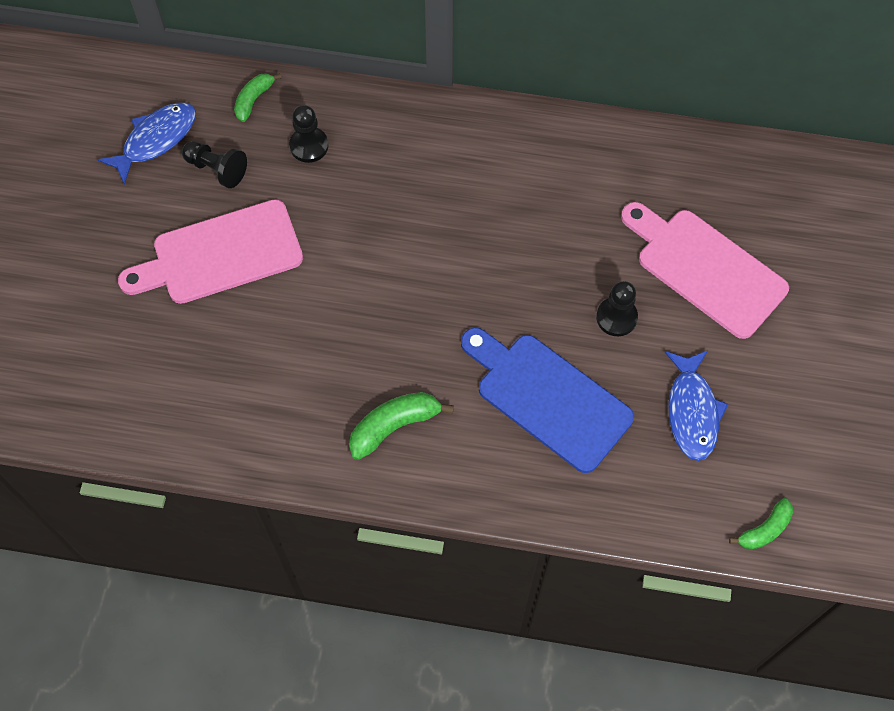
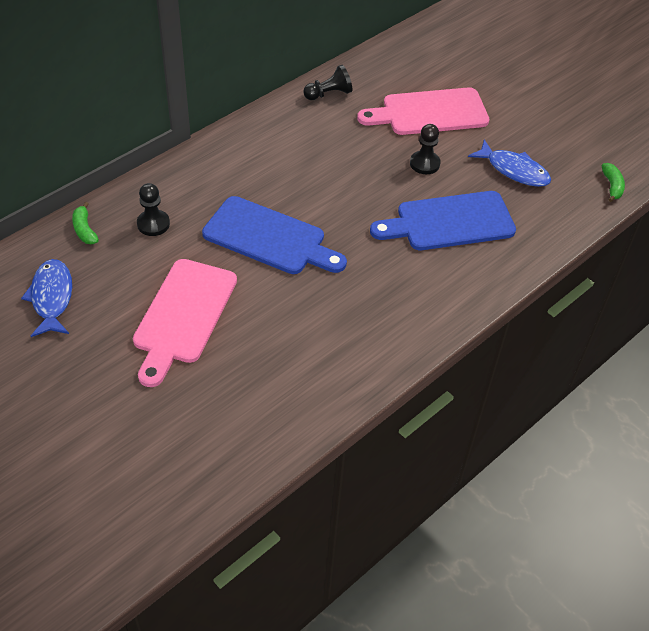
camera: 55 degrees left, 15 degrees down
black pawn [182,141,247,188] -> black pawn moved to [303,65,352,100]
green banana [349,392,454,460] -> none
none -> blue cutting board [202,196,347,274]

